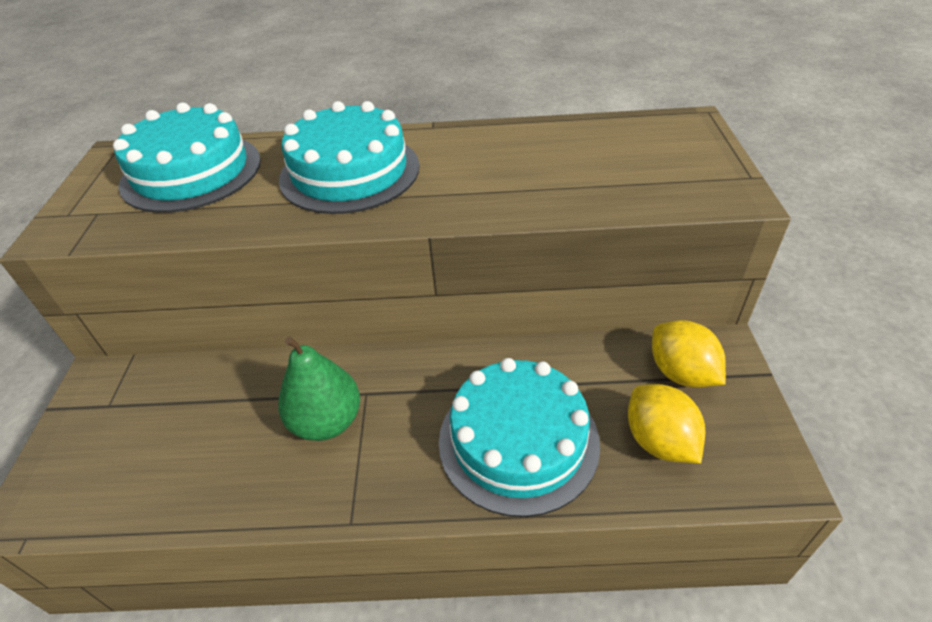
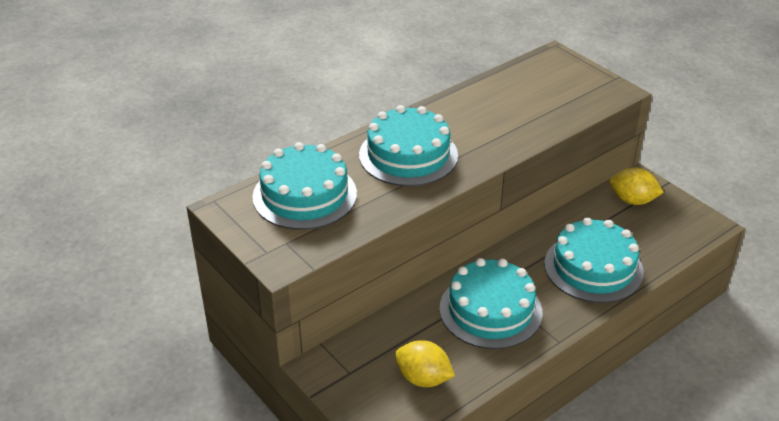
camera: 40 degrees left, 5 degrees down
green pear [278,336,360,441] -> turquoise cake [439,258,543,349]
yellow lemon [628,384,705,463] -> yellow lemon moved to [395,340,455,387]

